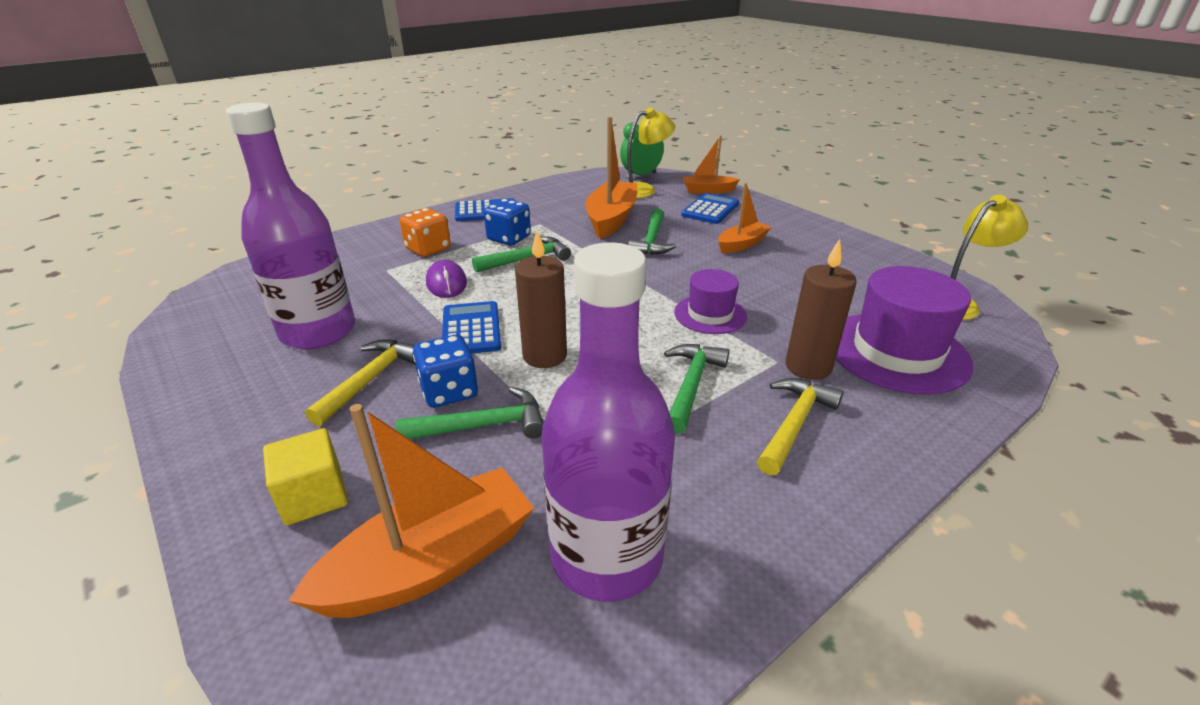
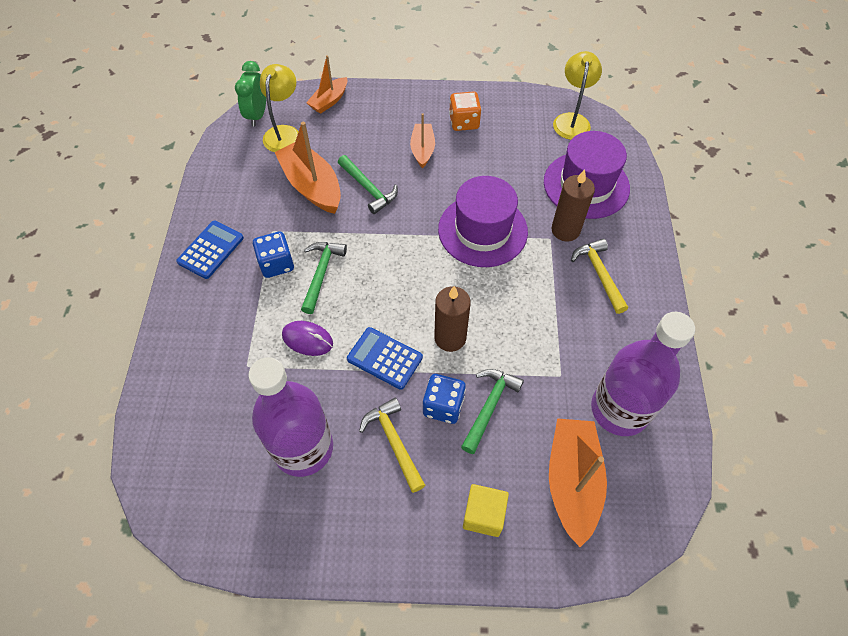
camera: 50 degrees left, 25 degrees up
orange dice [400,208,451,257] -> orange dice moved to [449,91,481,131]
green hammer [664,344,729,434] -> none
purple hat [674,269,747,334] -> purple hat [438,176,528,267], size x1.72
blue calculator [681,193,739,224] -> none

